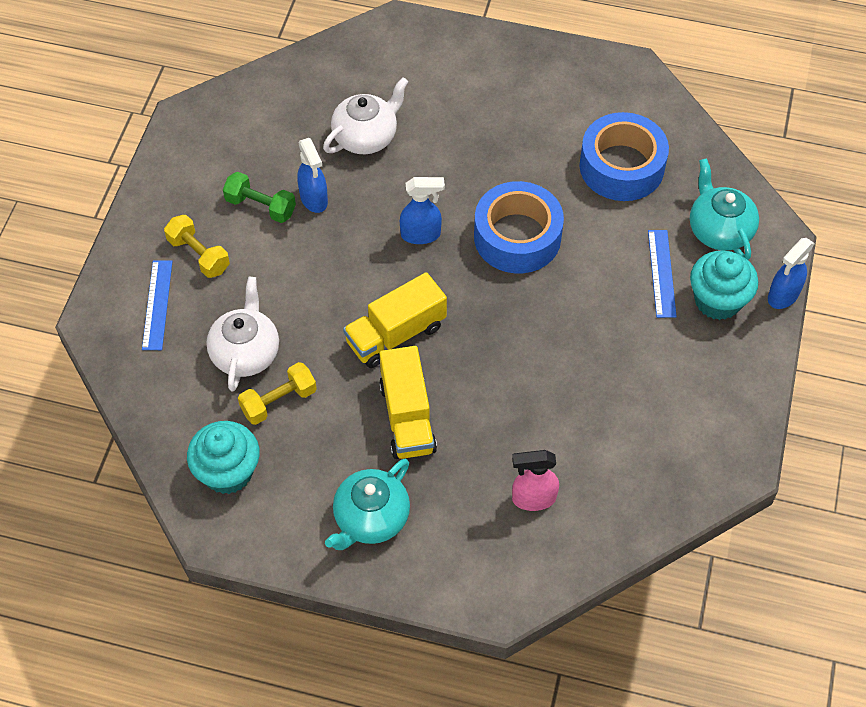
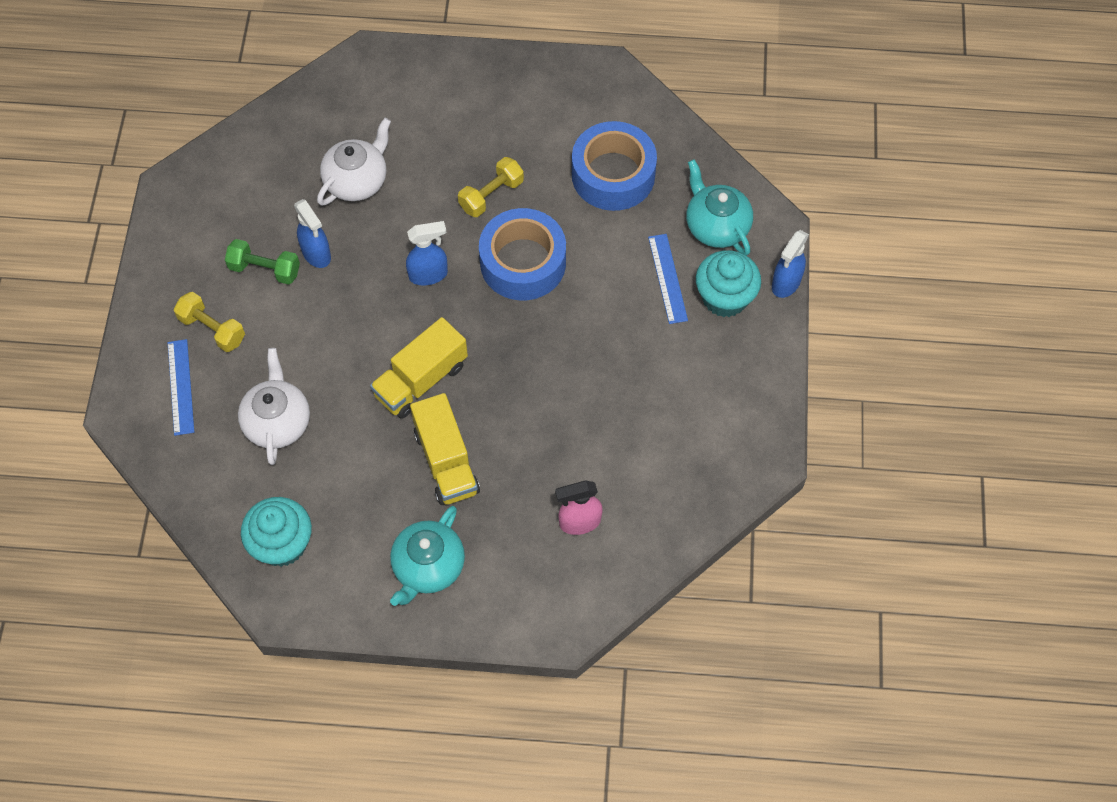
camera: 10 degrees left, 5 degrees up
yellow dumbbell [238,362,317,425] -> yellow dumbbell moved to [458,157,524,217]

